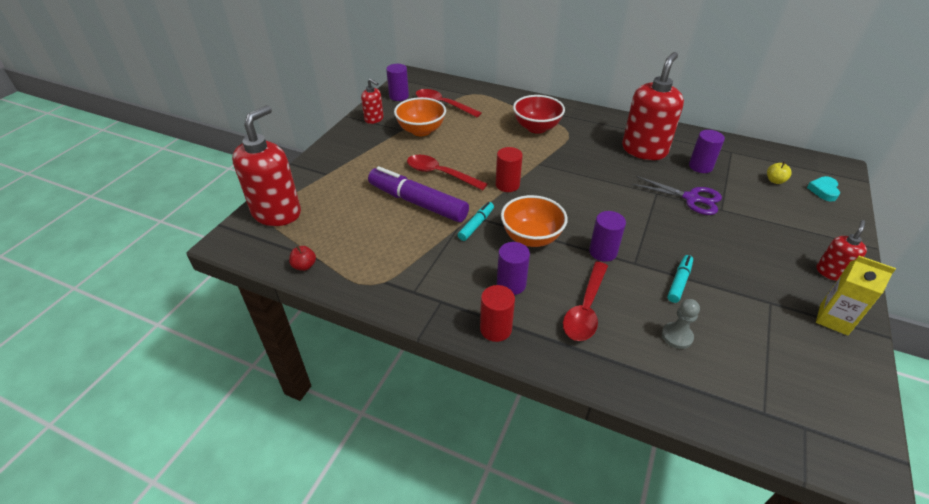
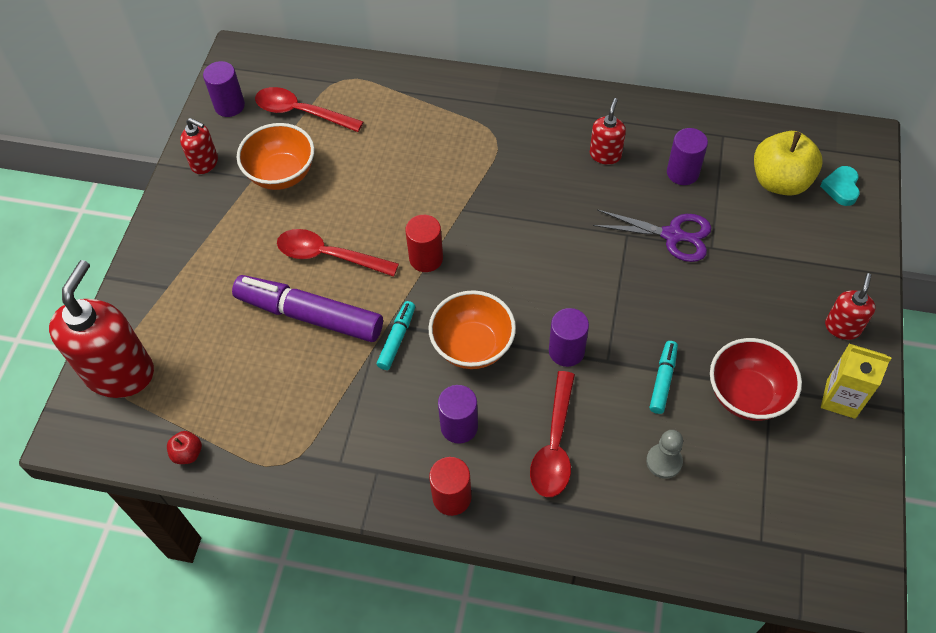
camera: 10 degrees left, 15 degrees up
red bowl [513,95,565,134] -> red bowl moved to [710,338,802,421]
red soap dispenser [622,52,684,160] -> red soap dispenser [590,98,626,164], size x0.50
yellow apple [767,161,792,184] -> yellow apple [754,131,822,196], size x2.22

